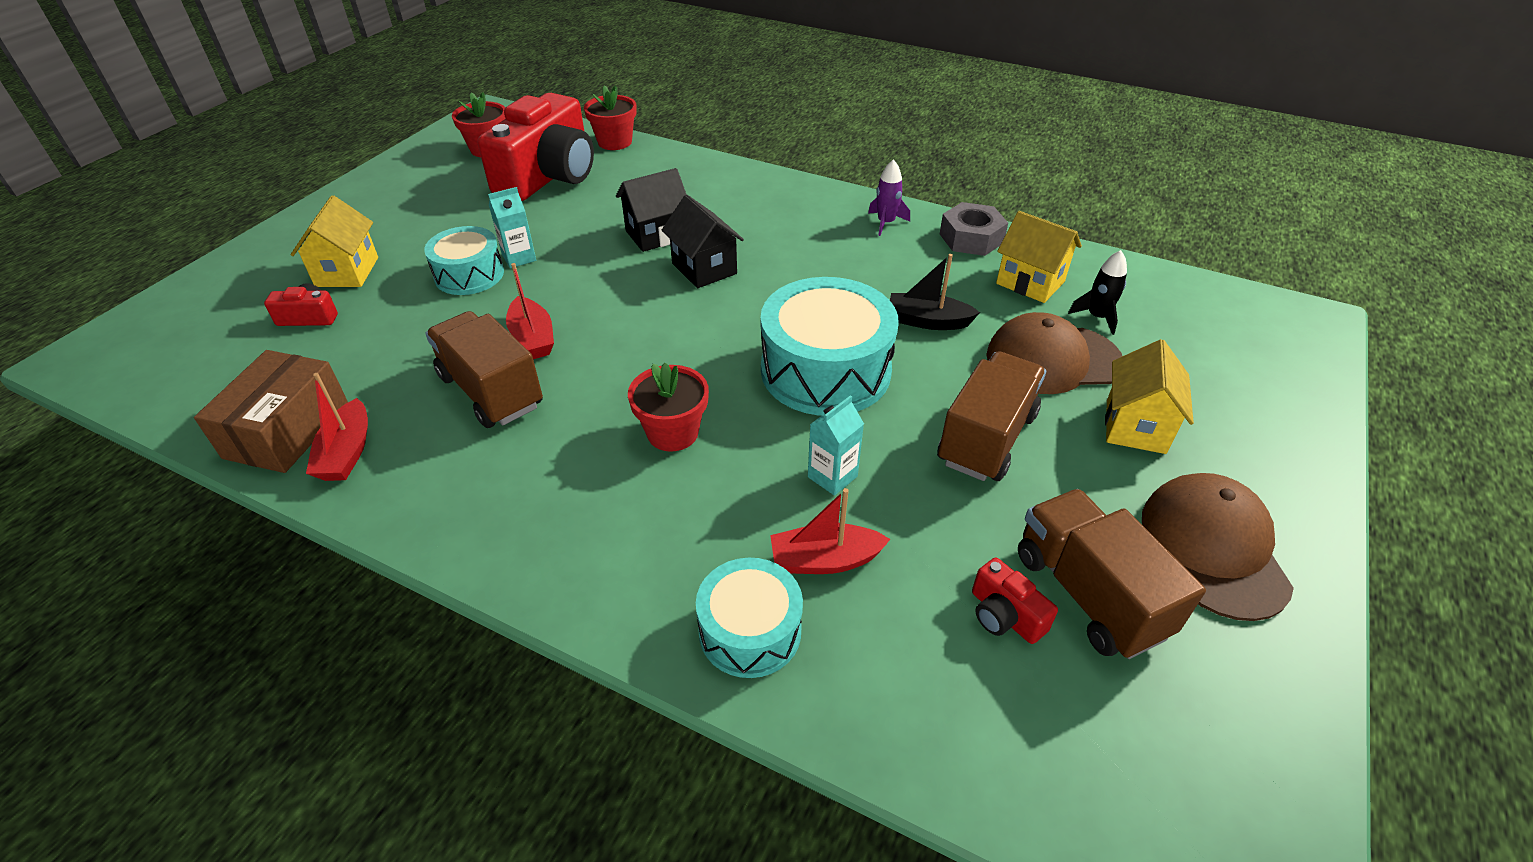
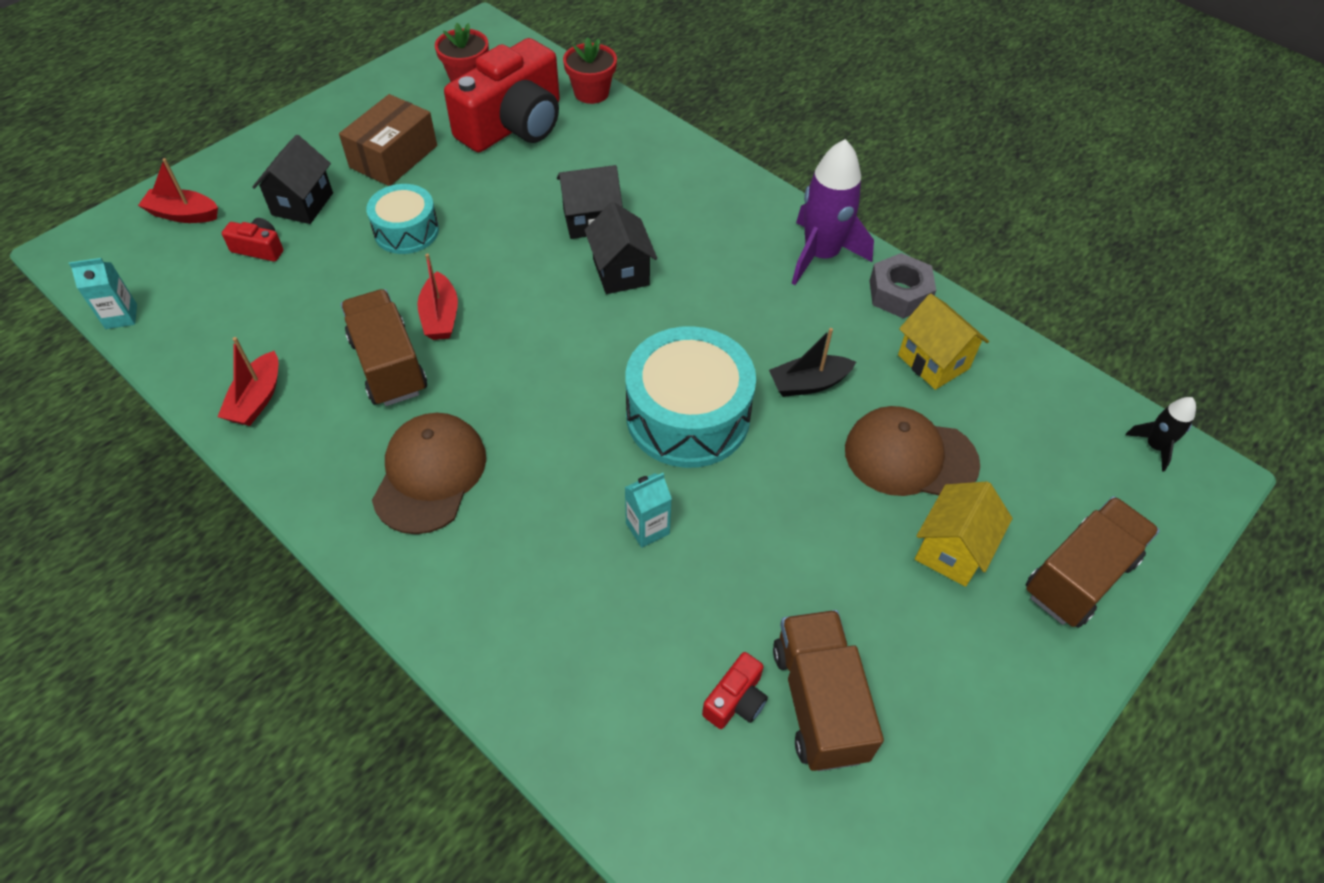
camera: 15 degrees right, 10 degrees up
brown box [194,350,348,473] -> brown box moved to [339,94,437,186]
yellow house [291,195,378,287] -> black house [252,135,333,224]
turquoise carton [488,187,536,268] -> turquoise carton moved to [69,258,137,329]
red flower pot [628,363,709,452] -> none
turquoise drum [696,558,803,678] -> none
red boat [770,488,890,574] -> red boat moved to [138,158,218,223]
purple rocket [868,159,910,236] -> purple rocket [792,139,874,285], size x1.99
black boat [890,254,980,330] -> black boat turned 45 degrees counterclockwise [769,328,856,397]
brown truck [937,351,1046,481] -> brown truck moved to [1026,496,1160,628]
red camera [972,557,1058,644] -> red camera turned 120 degrees counterclockwise [702,652,768,729]
black rocket [1068,250,1127,335] -> black rocket moved to [1125,397,1196,471]
brown cap [1142,473,1294,621] -> brown cap moved to [372,413,486,534]

